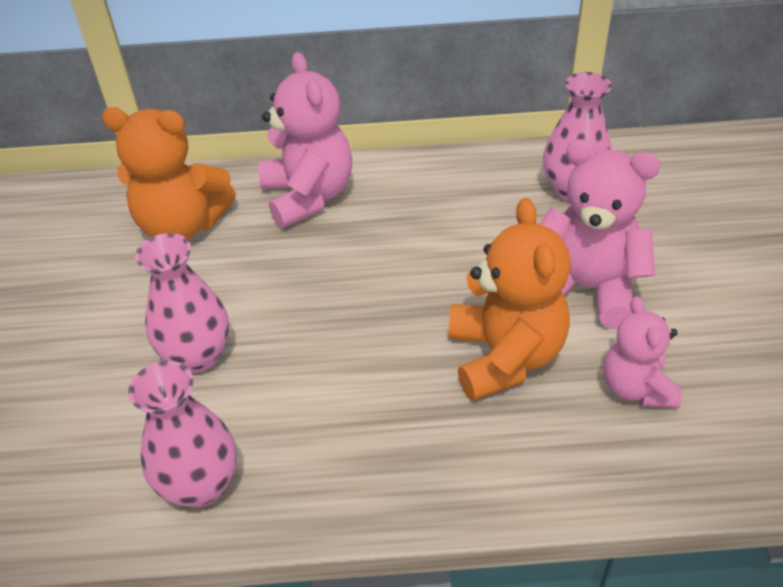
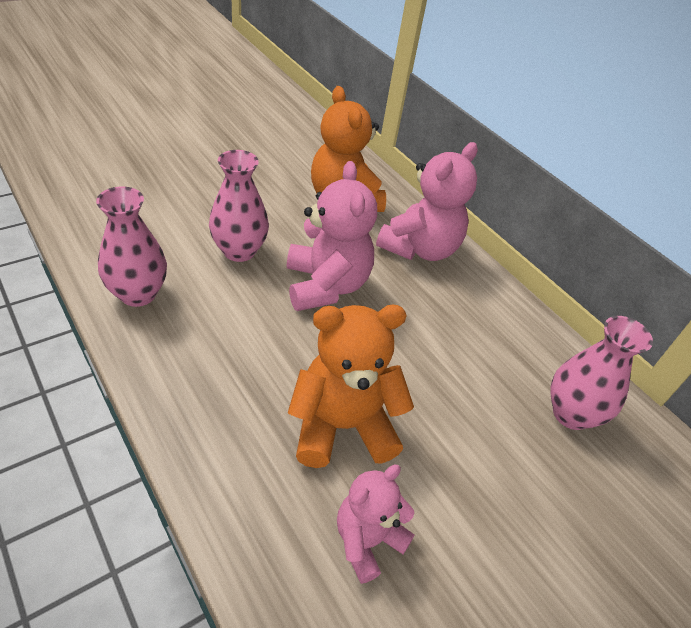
camera: 50 degrees right, 0 degrees up
orange teddy bear [449,198,571,401] -> orange teddy bear turned 150 degrees counterclockwise [288,304,414,468]
pink teddy bear [540,139,661,329] -> pink teddy bear moved to [287,161,377,311]

